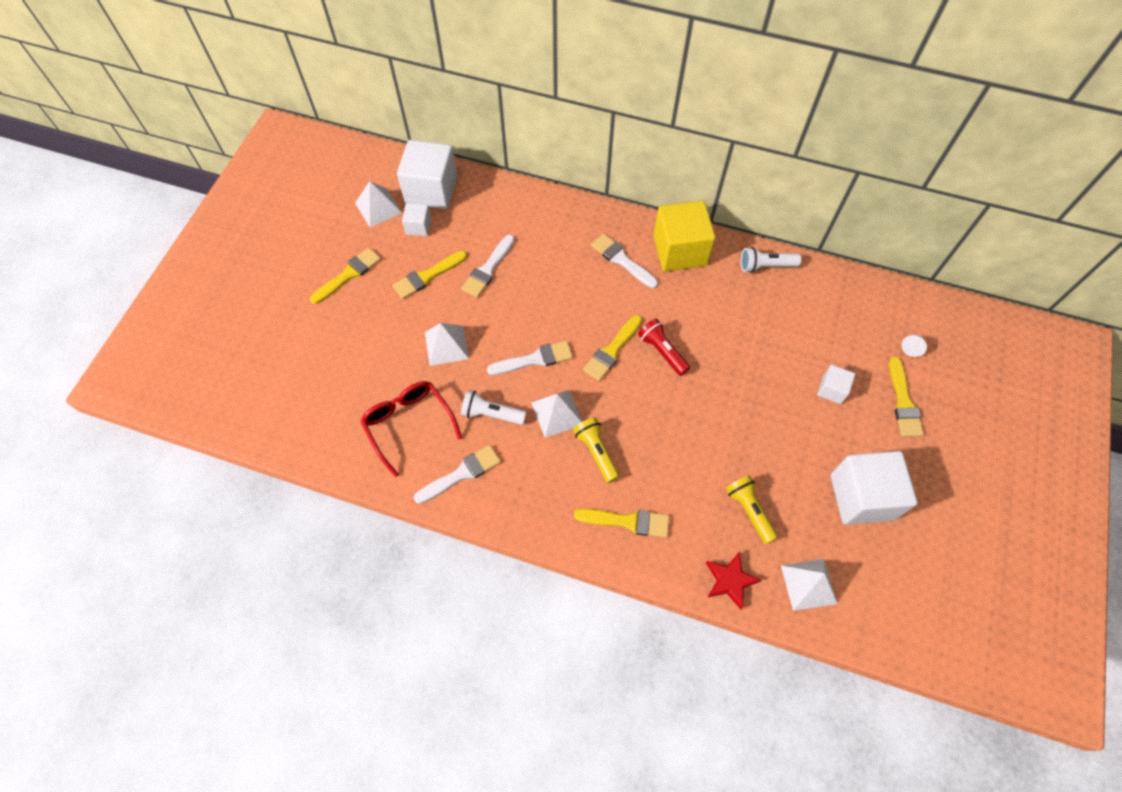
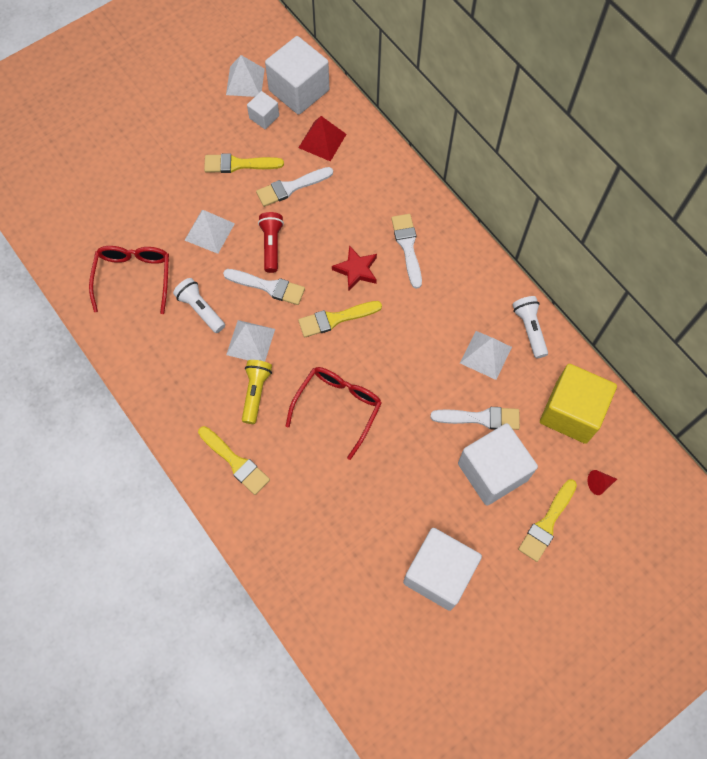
camera: 35 degrees right, 5 degrees up
yellow brush [310,248,381,304] -> none
white brush [414,445,501,504] -> white brush moved to [431,407,520,430]
red flashlight [638,319,690,376] -> red flashlight moved to [258,212,284,273]
yellow cube [653,201,716,271] -> yellow cube moved to [540,364,617,444]
red star [706,552,761,609] -> red star moved to [332,245,377,291]
yellow flashlight [726,475,778,544] -> none
white flashlight [741,247,801,273] -> white flashlight turned 45 degrees clockwise [512,296,548,358]
white pyramid [781,559,837,611] -> white pyramid moved to [460,331,512,380]
white cube [817,365,855,404] -> white cube [458,423,538,506], size x2.03
white cone [901,335,927,357] -> red cone [588,470,617,495]
none -> red glasses [286,367,382,460]
none -> red pyramid [298,116,346,161]

